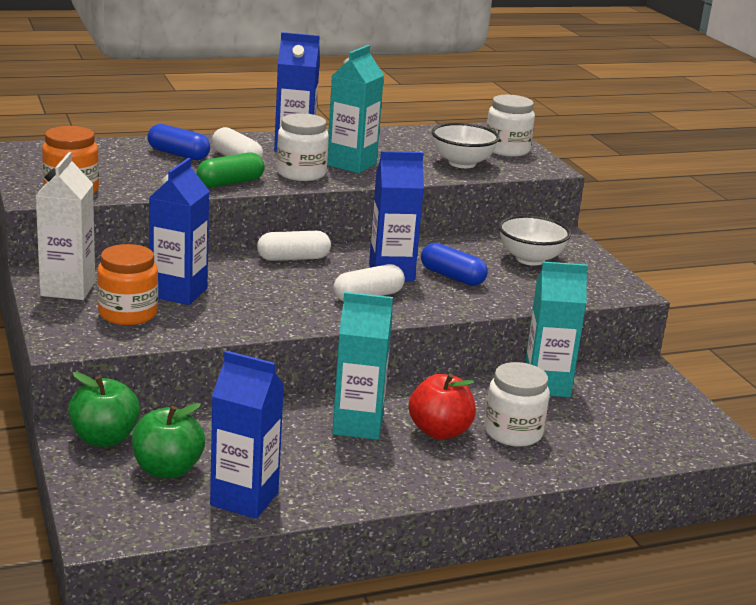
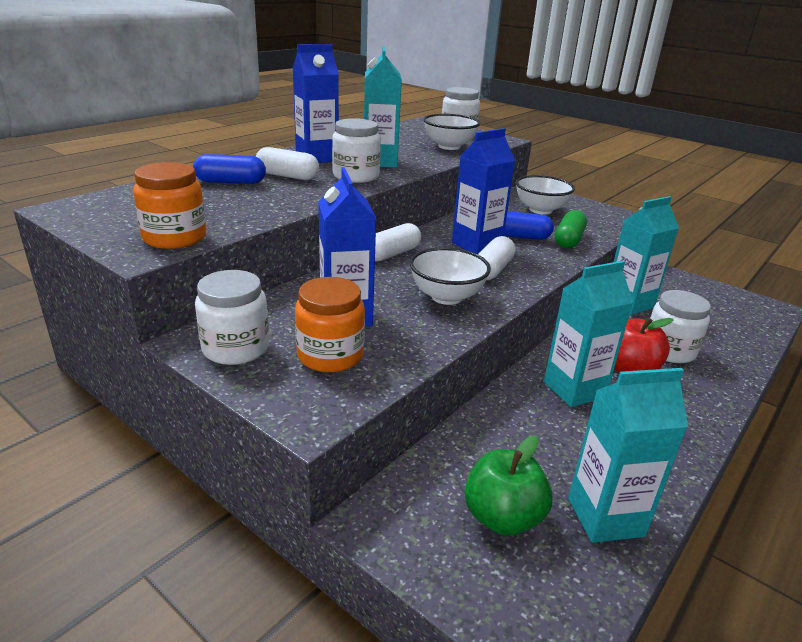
camera: 30 degrees left, 5 degrees up
white carton [35,152,95,300] -> white jar [195,270,269,365]
green apple [68,372,140,447] -> none
green capsule [197,153,265,188] -> green capsule moved to [555,210,587,249]
blue carton [210,351,284,519] -> turquoise carton [568,368,688,543]
none -> white bowl [410,247,491,305]

